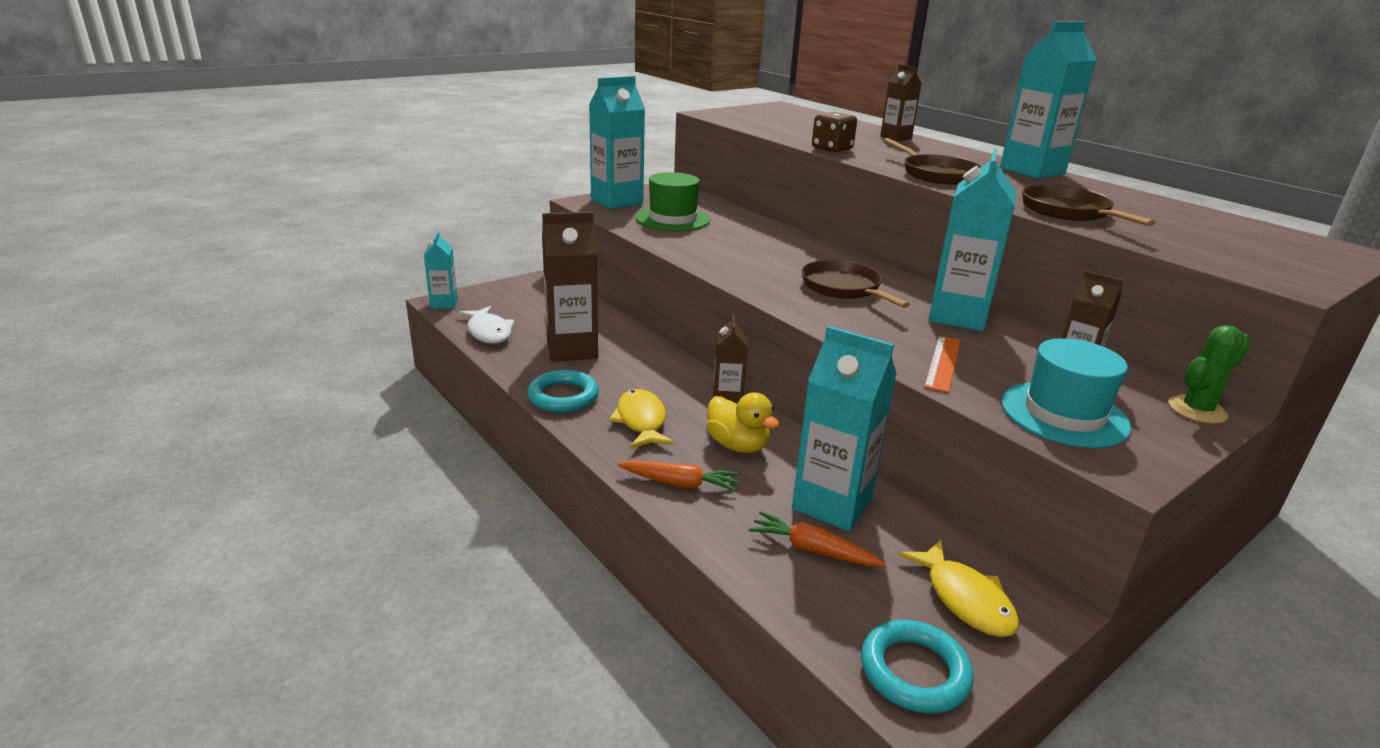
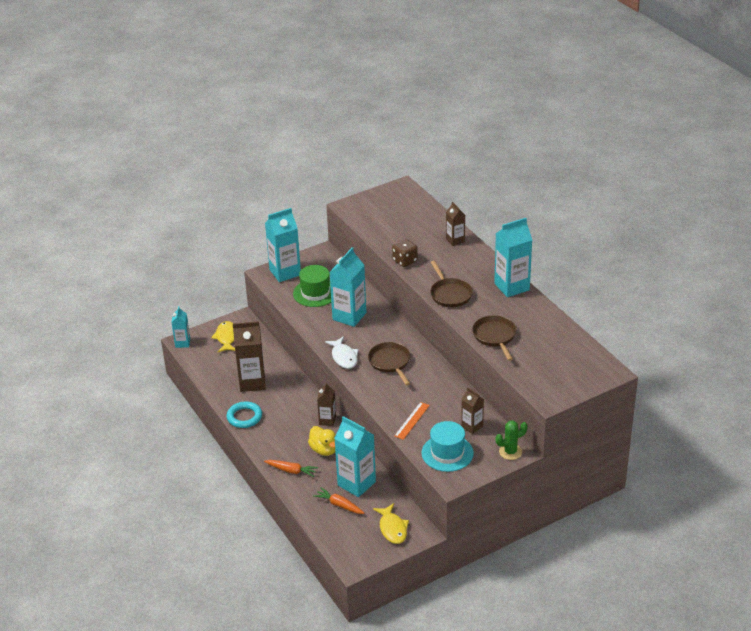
camera: 10 degrees right, 10 degrees up
white fish [458,306,515,344] -> white fish moved to [325,336,359,369]
yellow fish [609,389,675,449] -> yellow fish moved to [211,321,235,352]
turquoise ring [861,620,974,713] -> none
turquoise carton [928,149,1016,331] -> turquoise carton moved to [329,247,366,327]

